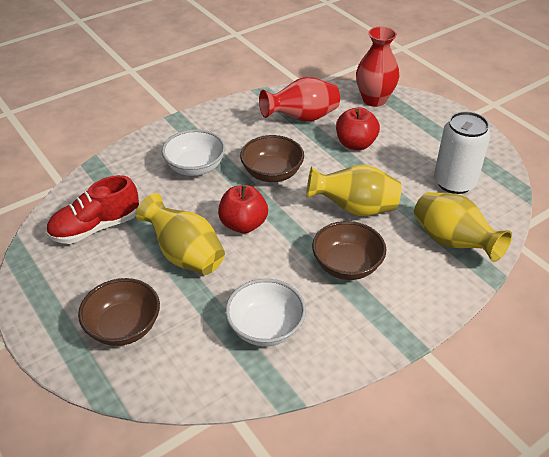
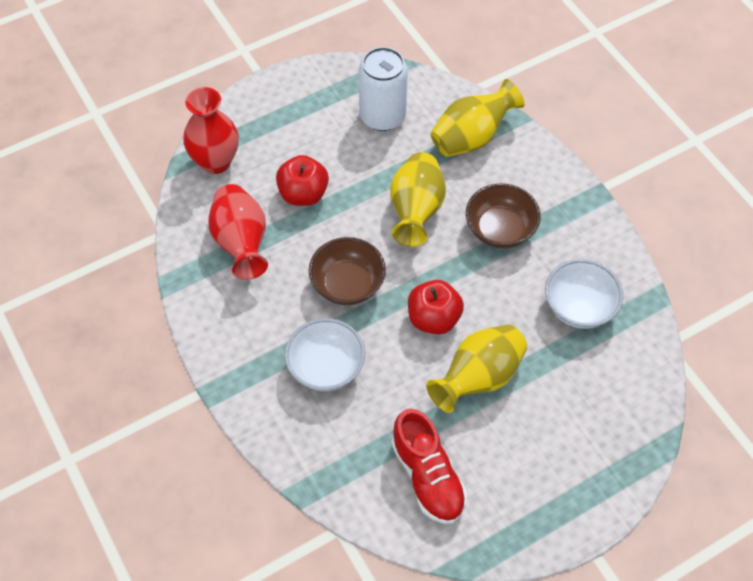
camera: 85 degrees left, 15 degrees up
brown bowl [78,278,160,346] -> none

